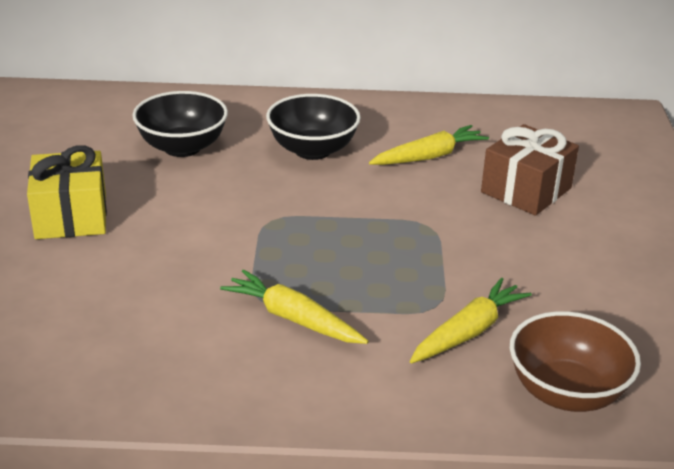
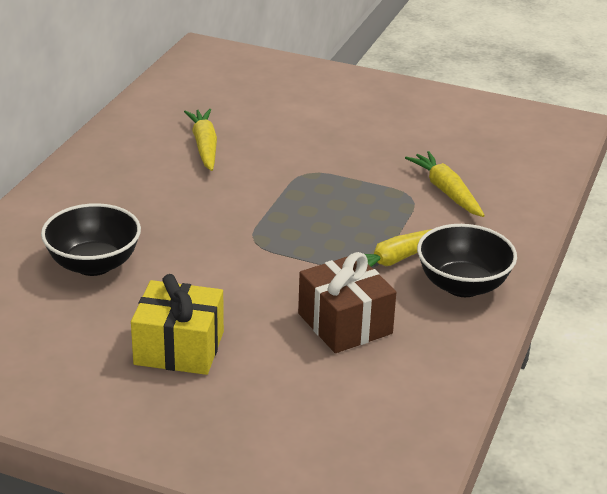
camera: 70 degrees left, 0 degrees up
black bowl [266,94,361,160] -> black bowl moved to [417,224,517,297]
brown gift [481,124,579,216] -> brown gift moved to [298,252,396,353]
brown bowl [510,311,641,412] -> none

